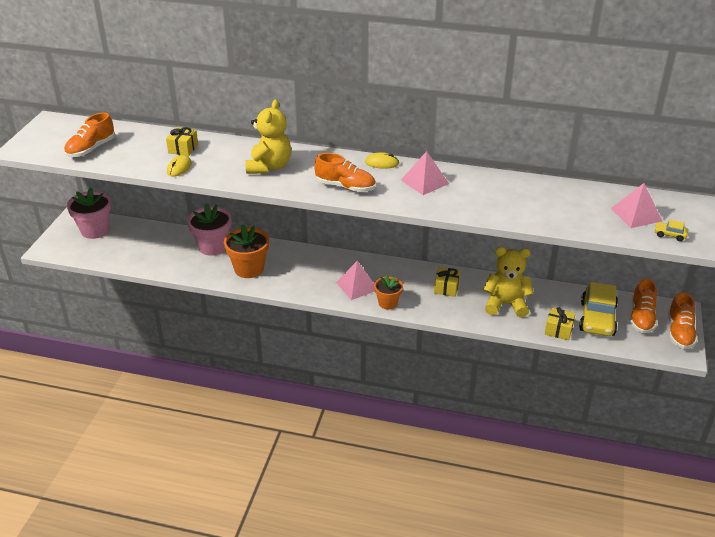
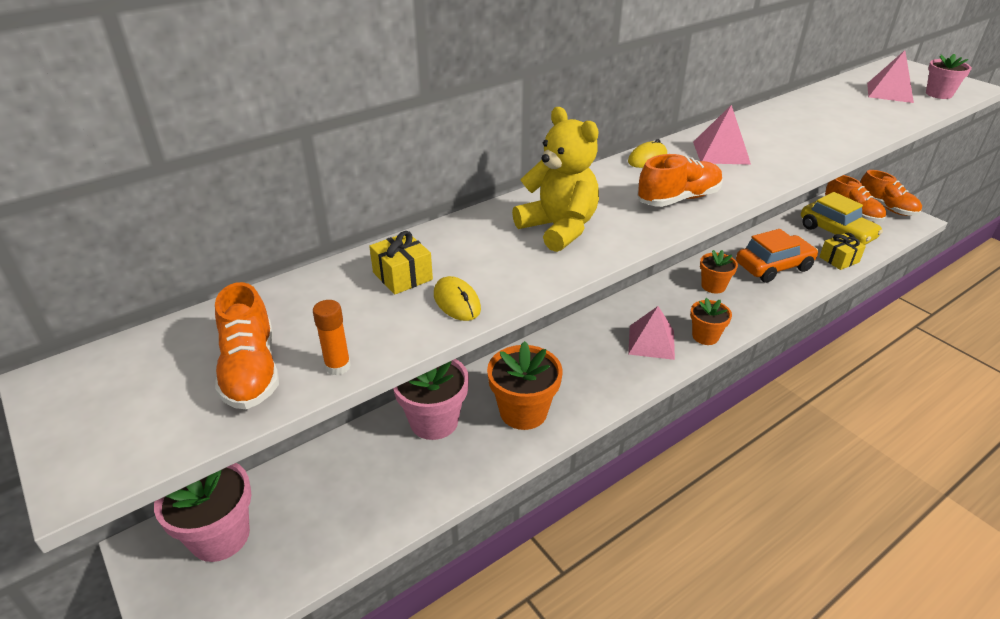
camera: 50 degrees left, 0 degrees up
yellow gift [434,267,460,297] -> orange flower pot [700,250,738,293]
yellow teddy bear [483,247,534,317] -> orange car [736,229,818,283]
yellow car [654,220,688,241] -> pink flower pot [926,54,972,99]
none -> orange glue stick [313,300,351,376]

